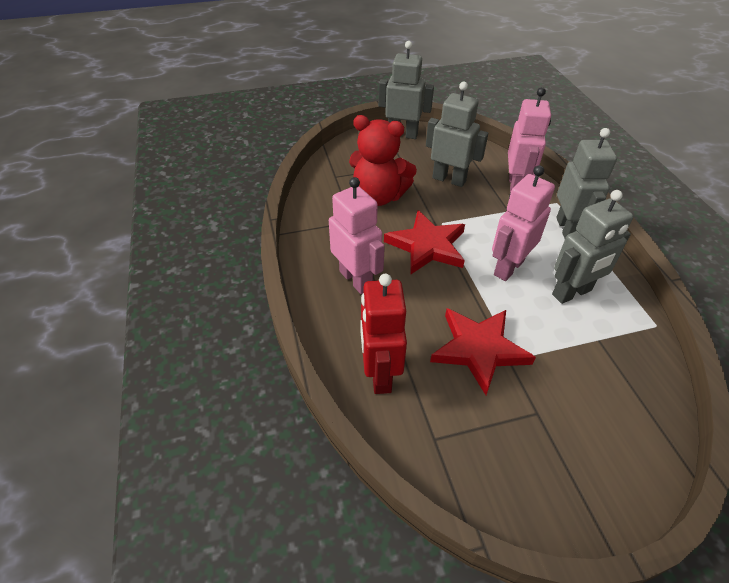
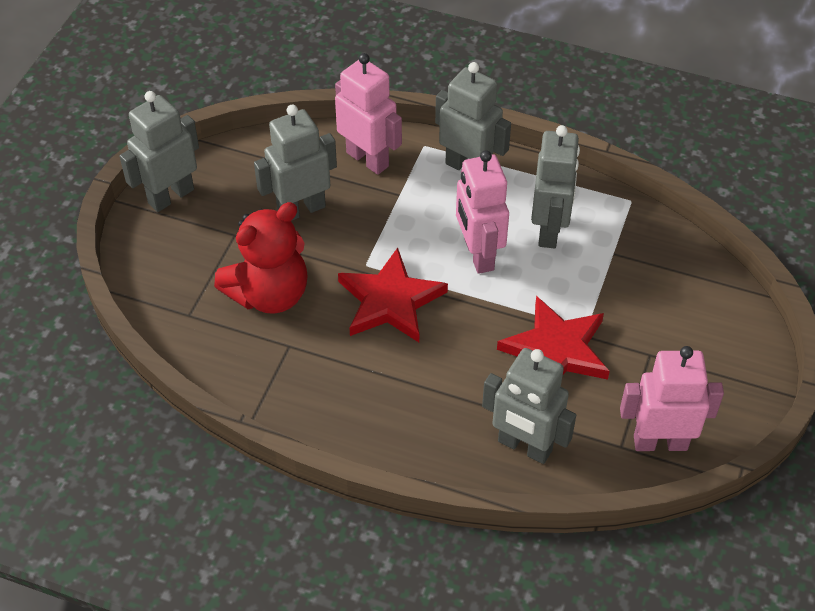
camera: 55 degrees left, 5 degrees up
pink robot [329,177,385,294] -> pink robot moved to [620,346,724,451]
red robot [360,274,407,394] -> grey robot [482,348,576,464]

